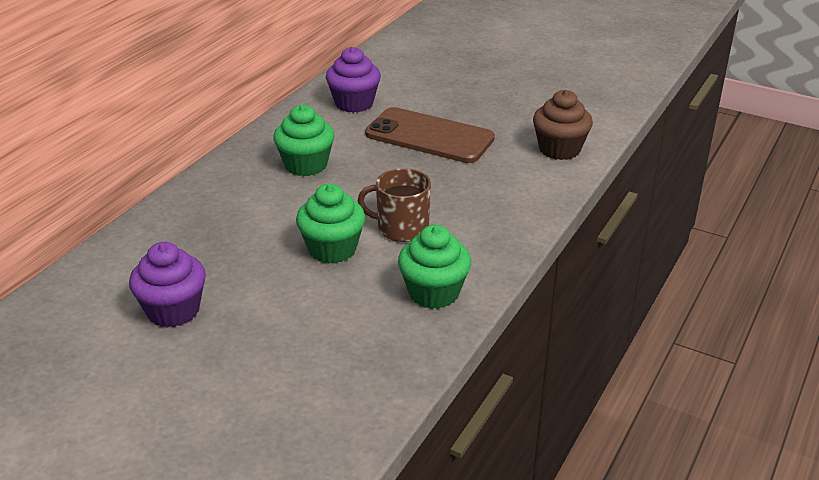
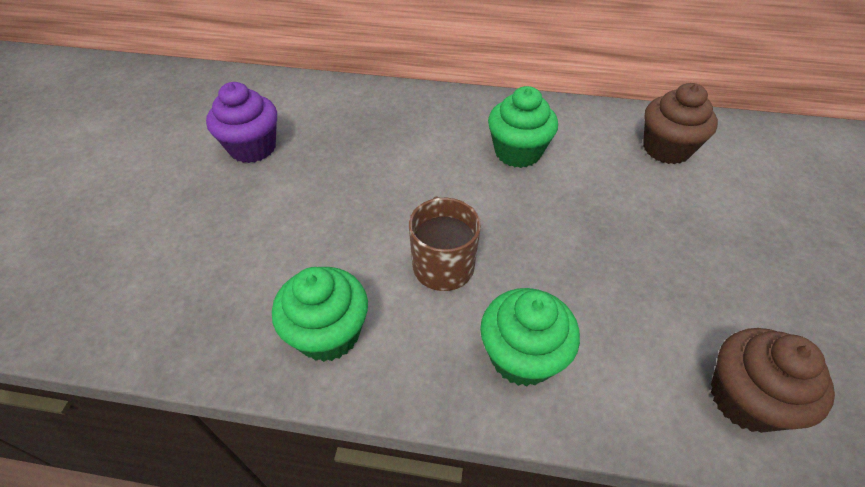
camera: 70 degrees right, 15 degrees up
green cupcake [296,184,365,264] -> green cupcake moved to [480,288,580,386]
purple cupcake [326,47,381,113] -> brown cupcake [643,83,718,164]
brown phone [365,107,495,163] -> none

